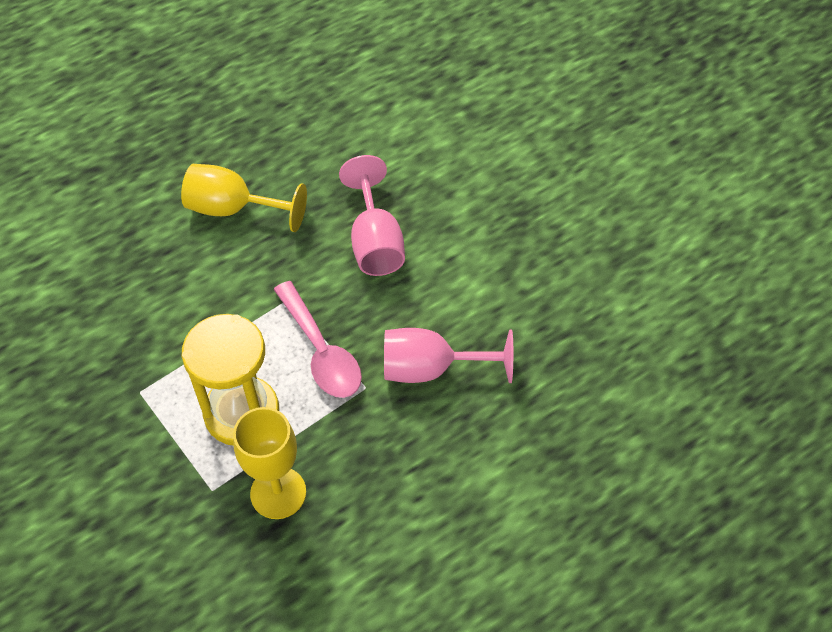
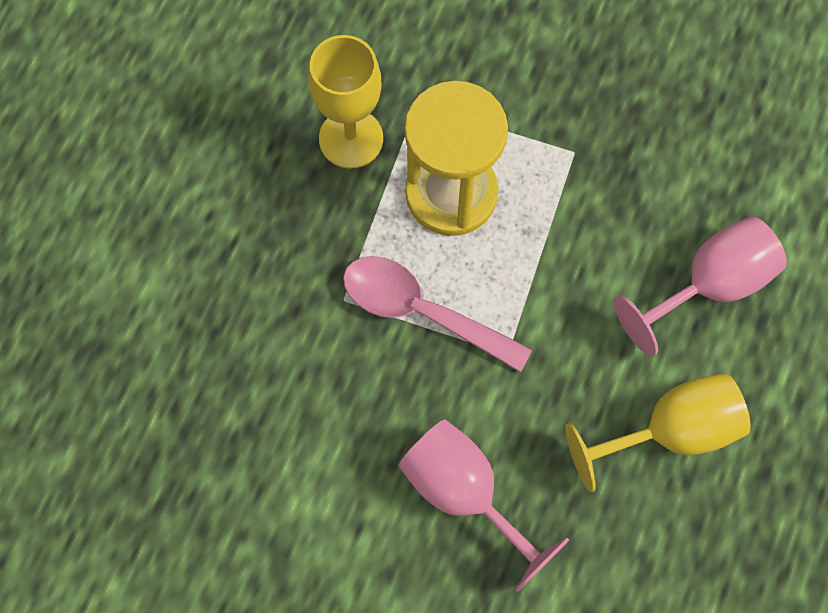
camera: 145 degrees right, 15 degrees up
pink goblet [384,328,513,383] -> pink goblet moved to [614,216,787,356]

